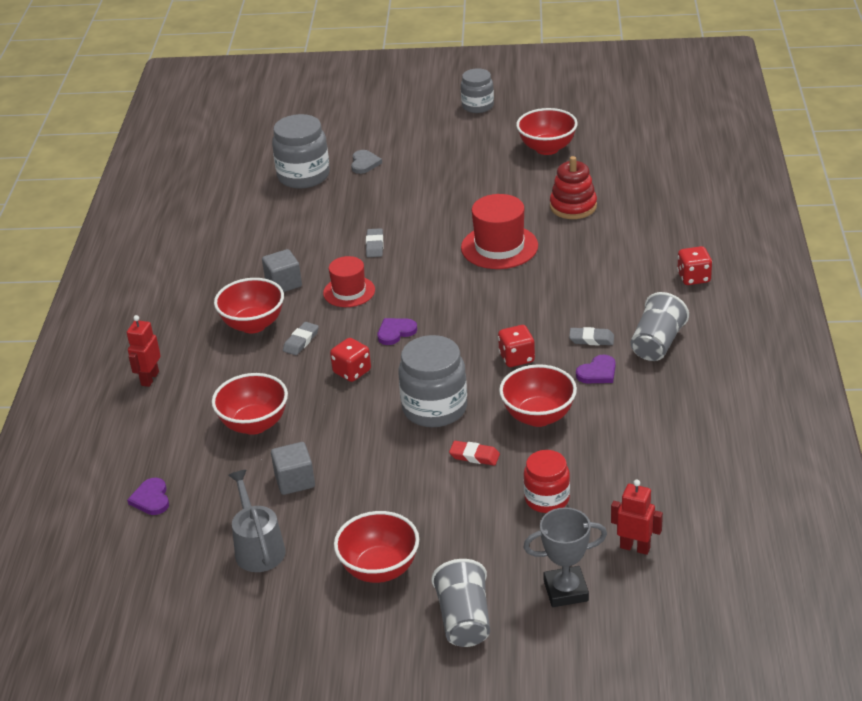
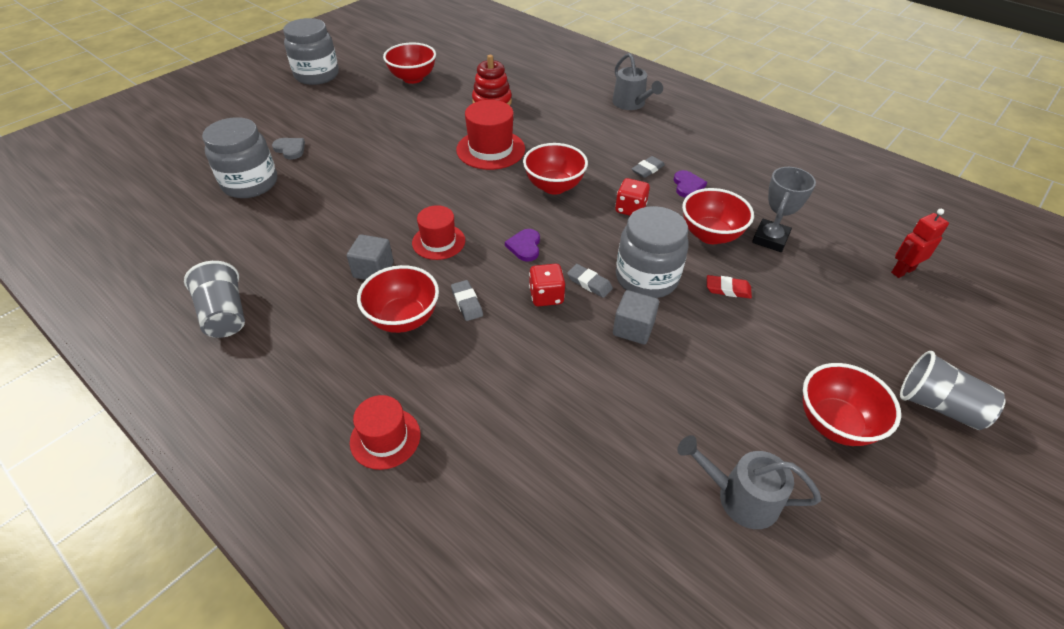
camera: 55 degrees left, 10 degrees up
red robot [127,315,161,387] -> red hat [350,395,420,470]
purple heart [127,478,169,515] -> none
red bowl [212,373,288,435] -> red bowl moved to [523,143,588,194]
grey cube [271,442,315,495] -> grey cube moved to [613,290,659,344]
grey eraser [366,228,384,257] -> grey eraser moved to [567,264,613,298]
red eraser [449,441,500,466] -> red eraser turned 45 degrees clockwise [707,275,752,299]
grey jar [461,68,494,113] -> grey jar [283,18,339,85], size x1.56
red jar [523,450,570,513] -> none
grey trophy [523,507,607,607] -> grey trophy moved to [752,167,816,252]
grey cup [631,292,689,361] -> grey cup moved to [184,261,245,338]
red dice [677,246,712,285] -> grey watering can [612,53,663,110]

